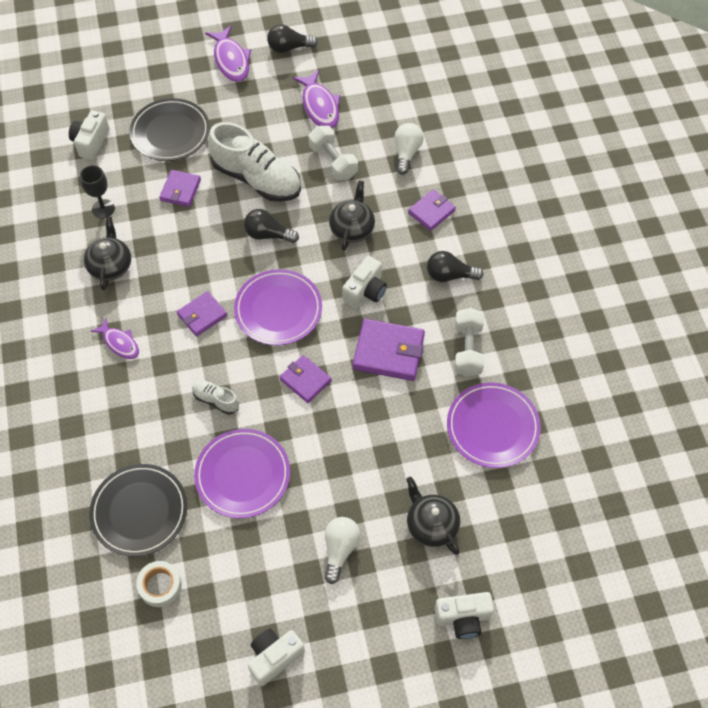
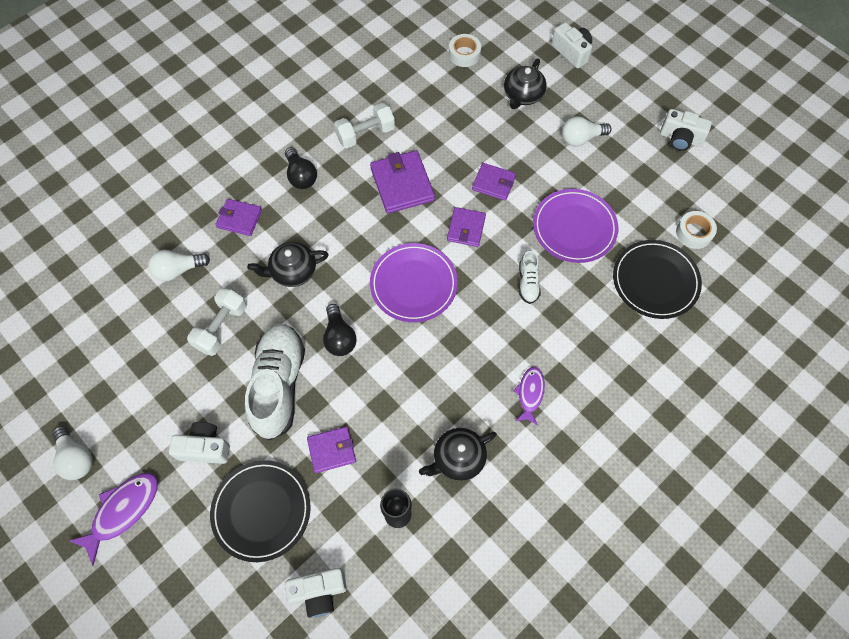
camera: 120 degrees left, 5 degrees up
purple wallet [177,291,227,336] -> purple wallet moved to [472,163,516,201]
black light bulb [267,24,318,53] -> white light bulb [52,426,93,480]
purple fish [293,70,341,128] -> none
white camera [342,256,387,308] -> white camera moved to [169,422,230,464]
purple plate [447,382,541,468] -> none
none -> white tape [449,34,481,67]

